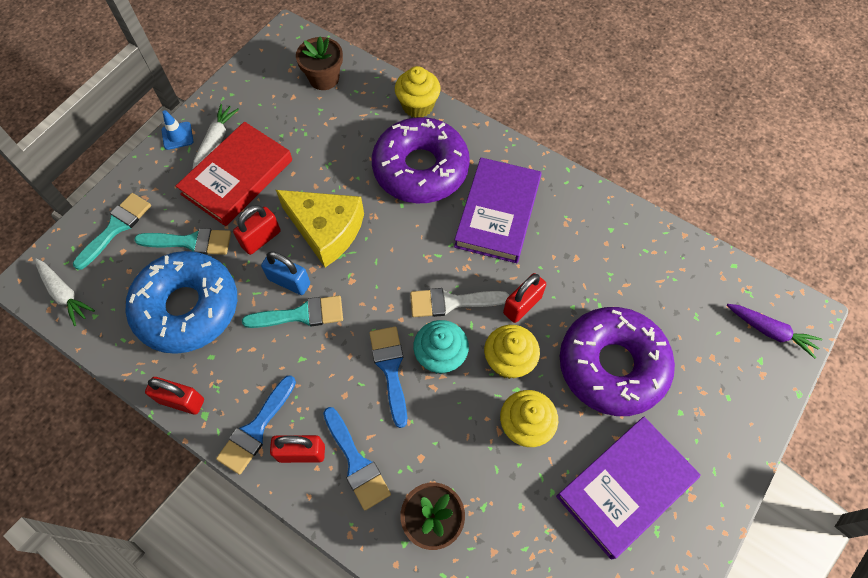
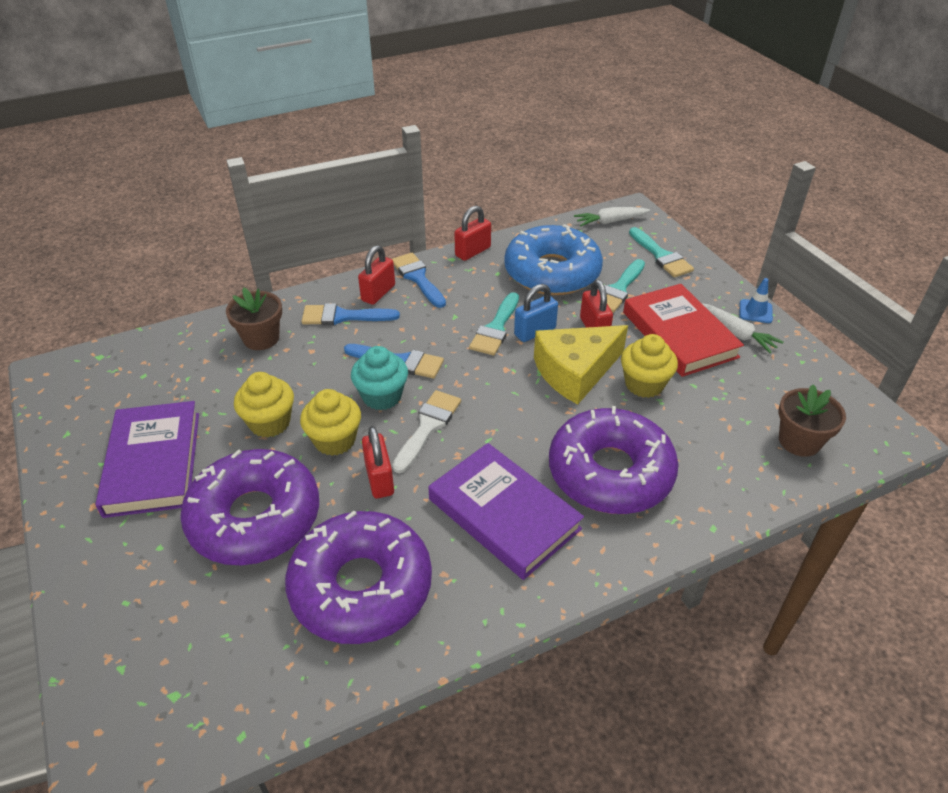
camera: 120 degrees right, 20 degrees down
yellow cupcake [395,66,441,117] -> yellow cupcake moved to [621,334,678,398]
purple carrot [727,304,823,359] -> none
none -> purple donut [285,511,432,644]

